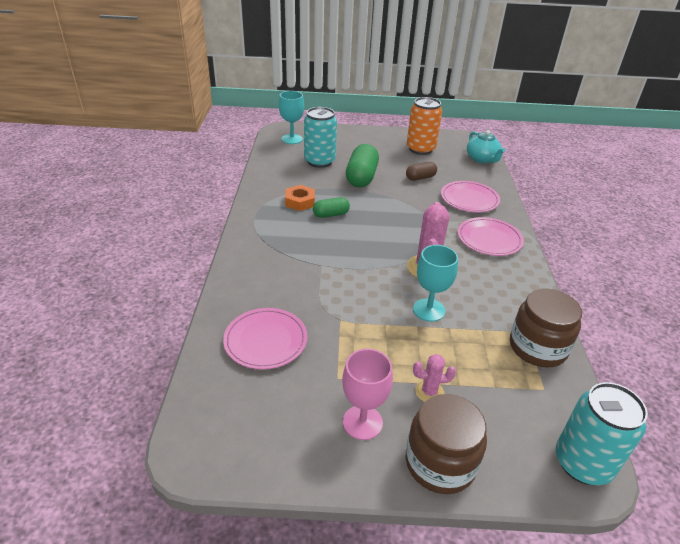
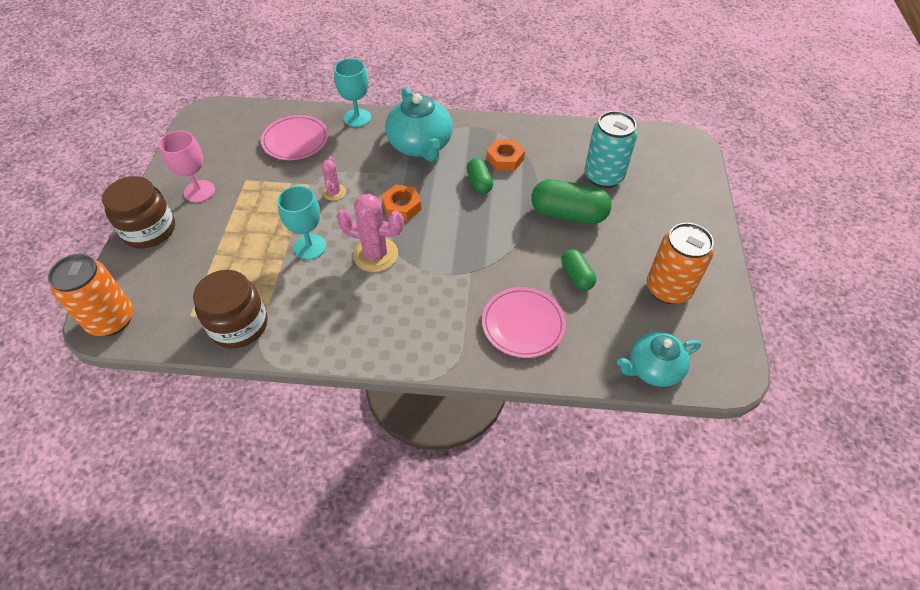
camera: 95 degrees right, 15 degrees up
turquoise goblet [279,91,304,144] -> turquoise goblet moved to [334,58,371,127]
brown capsule [406,162,437,181] -> green capsule [561,249,596,291]
pink cactus [413,354,456,402] -> pink cactus moved to [321,156,346,201]
pink plate [458,217,524,256] -> none
turquoise can [556,382,648,485] -> orange can [48,254,133,336]
none -> orange nut [382,184,421,221]
none -> turquoise teapot [385,87,453,162]

